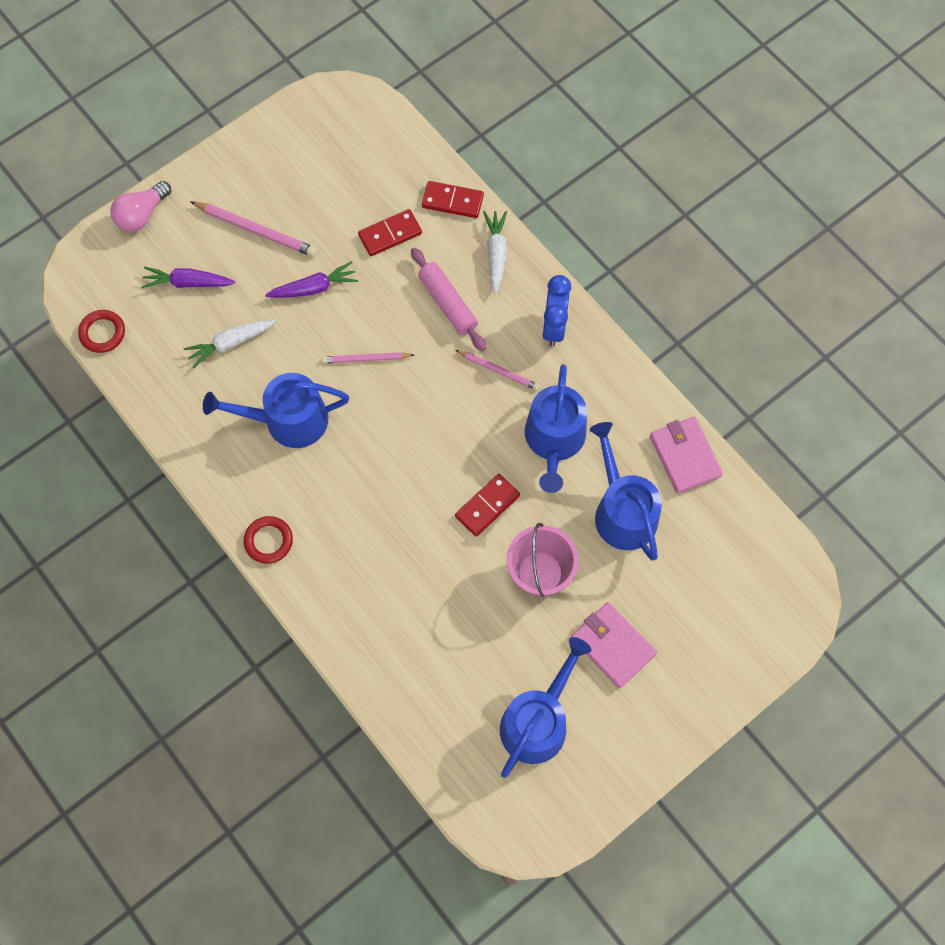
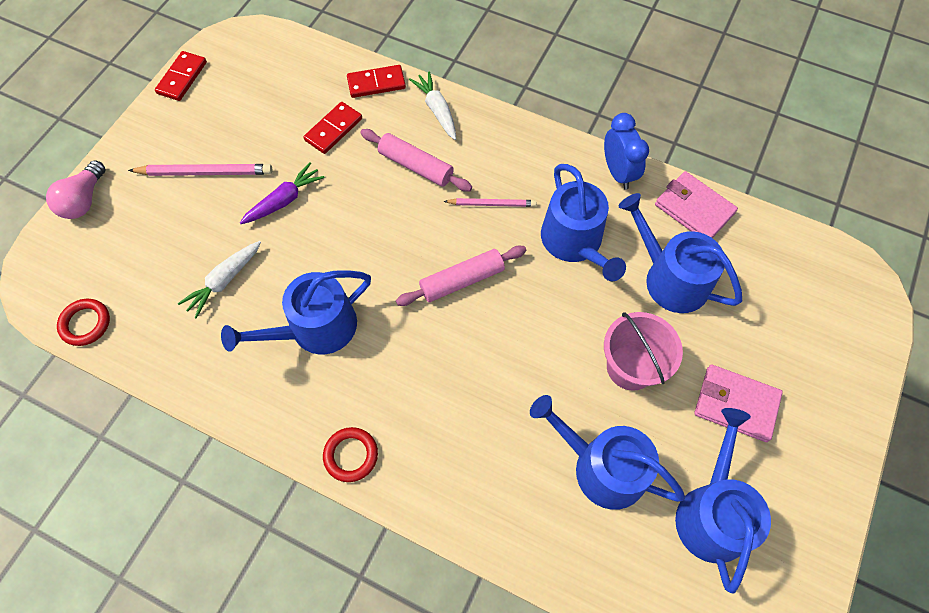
camera: 25 degrees left, 5 degrees down
purple carrot [141,267,235,288] -> none
pink pencil [322,352,414,363] -> none
red domino [455,474,520,537] -> red domino moved to [155,51,207,101]
blue clock [543,275,571,347] -> blue clock moved to [604,113,649,189]
none -> pink rolling pin [396,246,526,306]
none -> blue watering can [530,395,685,510]

